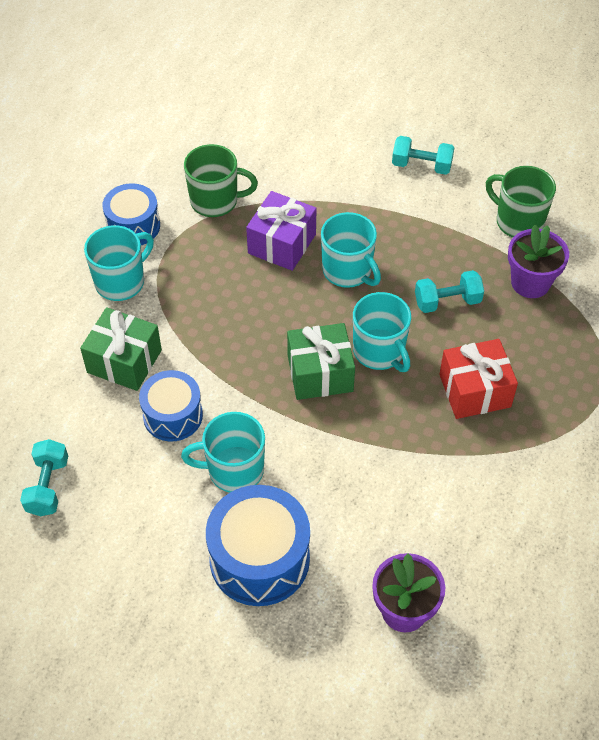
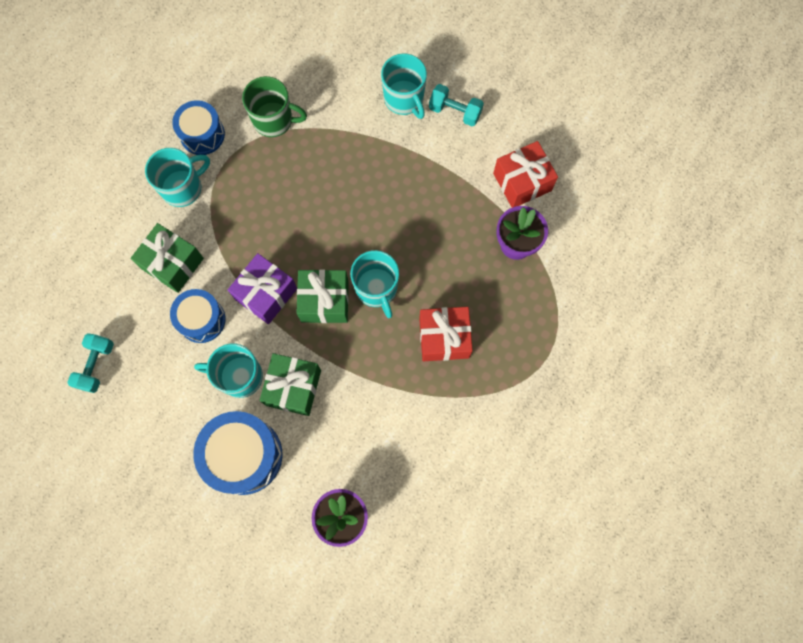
camera: 10 degrees right, 20 degrees up
purple gift [246,191,317,271] -> purple gift moved to [228,253,297,324]
turquoise mug [321,212,381,288] -> turquoise mug moved to [381,53,427,119]
turquoise dumbbell [415,270,484,313] -> none
green mug [486,166,556,238] -> red gift [493,141,558,208]
none -> green gift [260,353,321,416]

